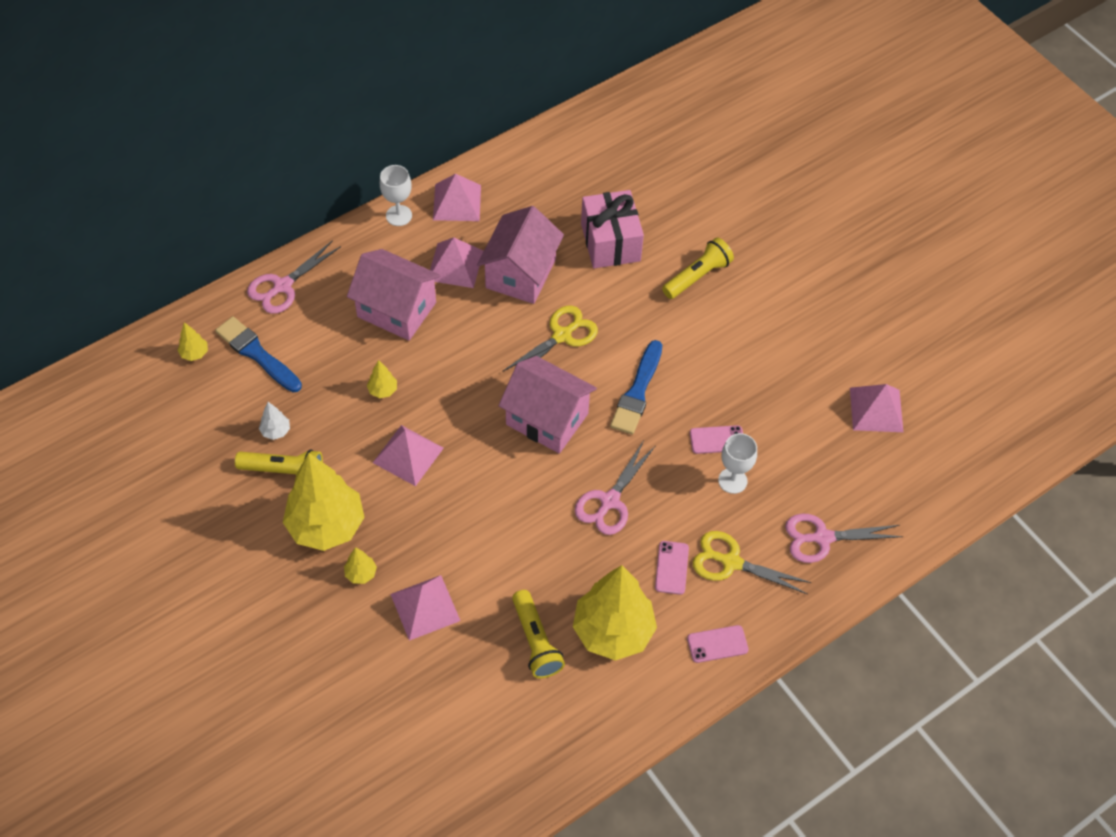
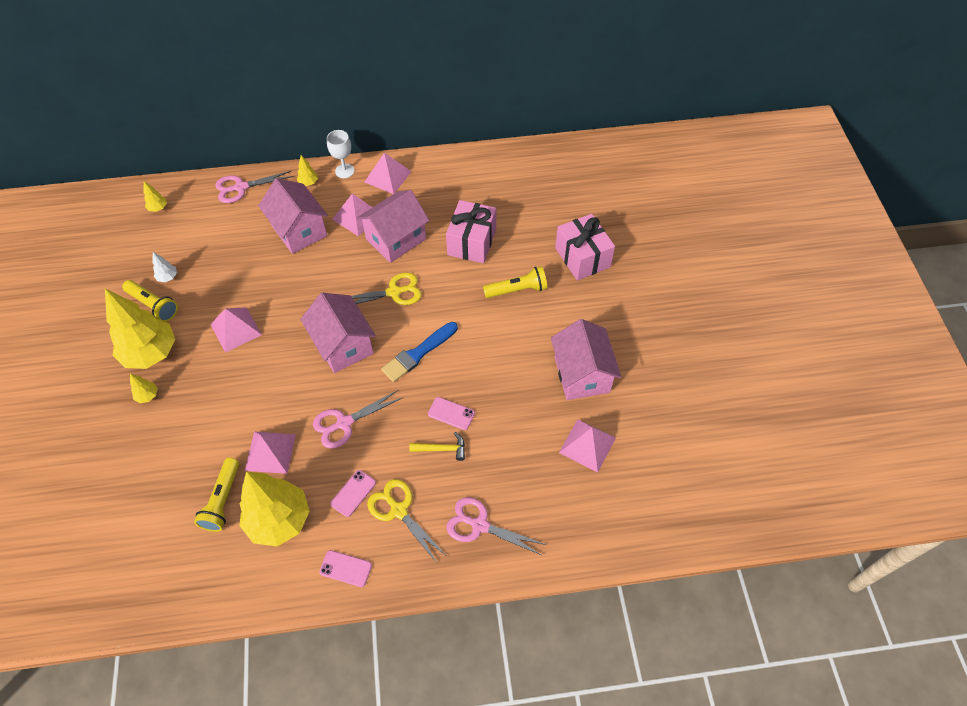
camera: 30 degrees right, 0 degrees up
blue brush [215,316,302,392] -> none
yellow tree [367,360,397,398] -> yellow tree moved to [297,155,318,186]
pink pyramid [390,575,460,641] -> pink pyramid moved to [245,432,296,474]
white goblet [718,433,757,494] -> yellow hammer [409,432,465,461]
none -> pink house [551,319,621,400]
none -> pink gift [555,214,615,280]

